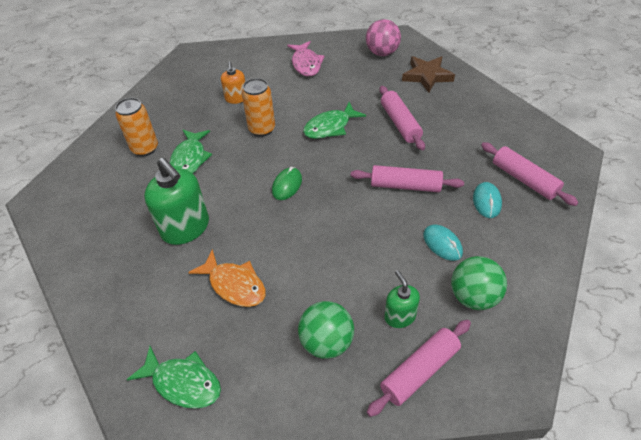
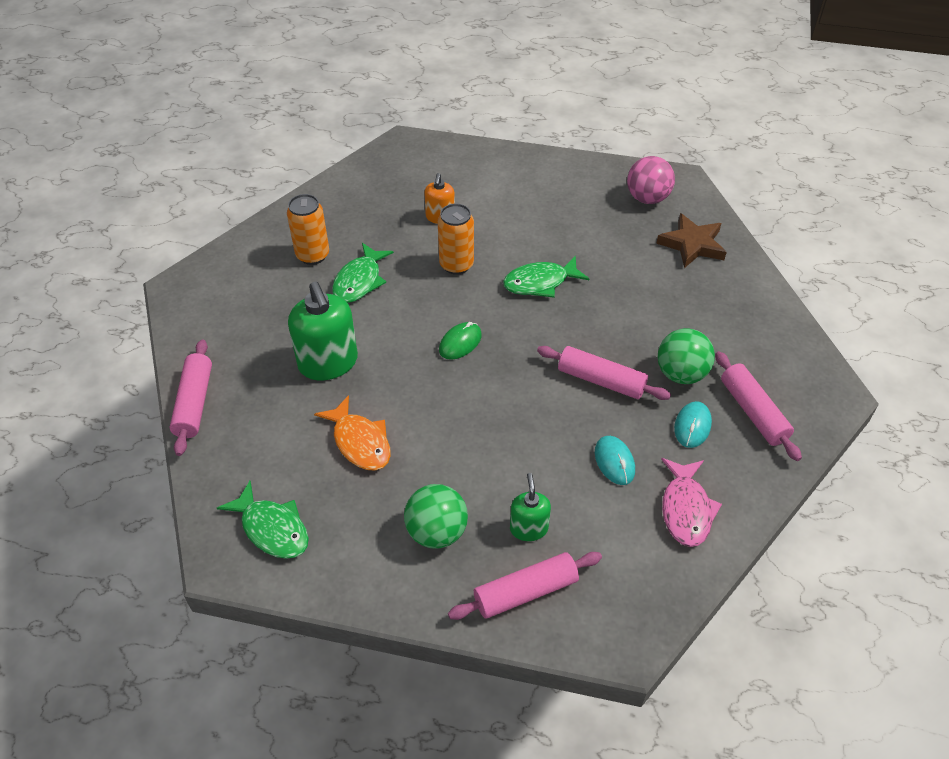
camera: 15 degrees right, 0 degrees up
pink fish [287,41,325,76] -> pink fish moved to [661,458,722,547]
pink rolling pin [380,86,425,150] -> pink rolling pin moved to [170,339,212,456]
green ball [451,256,507,310] -> green ball moved to [658,328,715,384]

